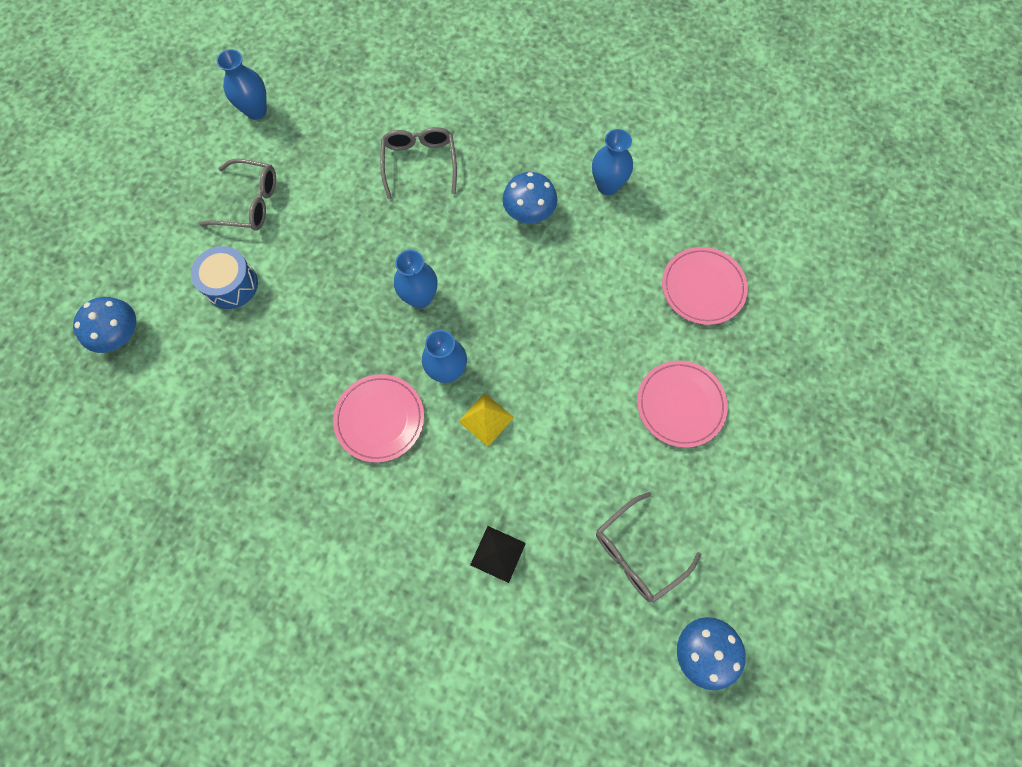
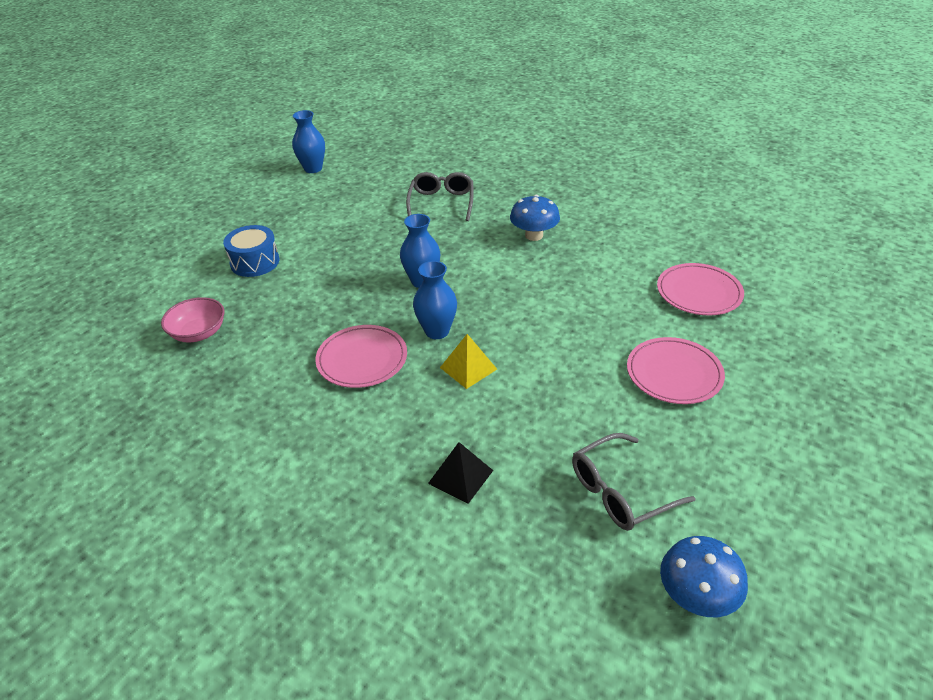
camera: 10 degrees right, 30 degrees down
blue mushroom [73,297,136,353] -> none
grey glasses [199,159,276,231] -> none
blue vase [592,129,633,195] -> none
none -> pink bowl [161,297,224,343]

